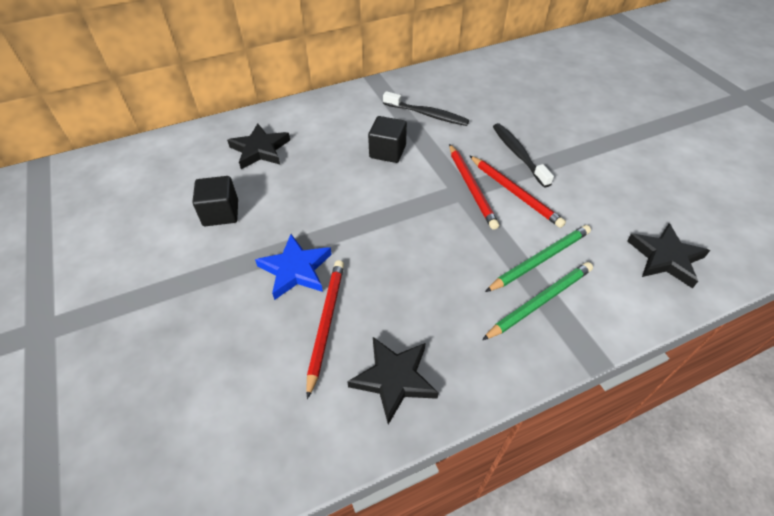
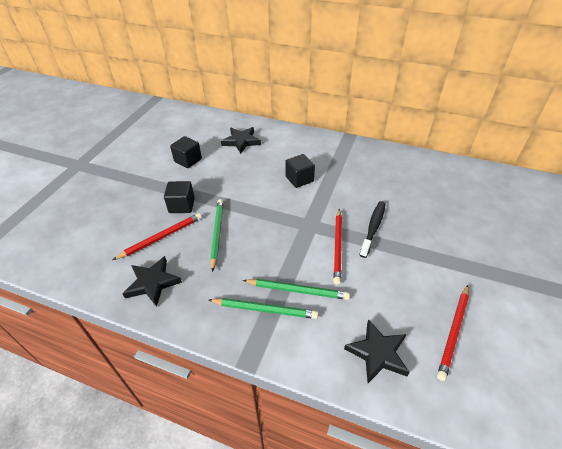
camera: 45 degrees right, 5 degrees down
blue star [255,234,332,300] -> black cube [164,181,195,213]
black toothbrush [383,91,469,126] -> none
red pencil [449,144,499,230] -> red pencil moved to [437,285,469,381]
none -> green pencil [210,199,223,272]

